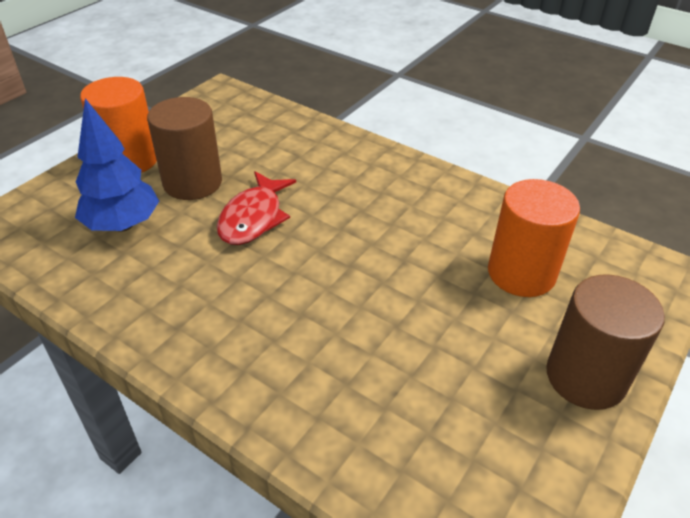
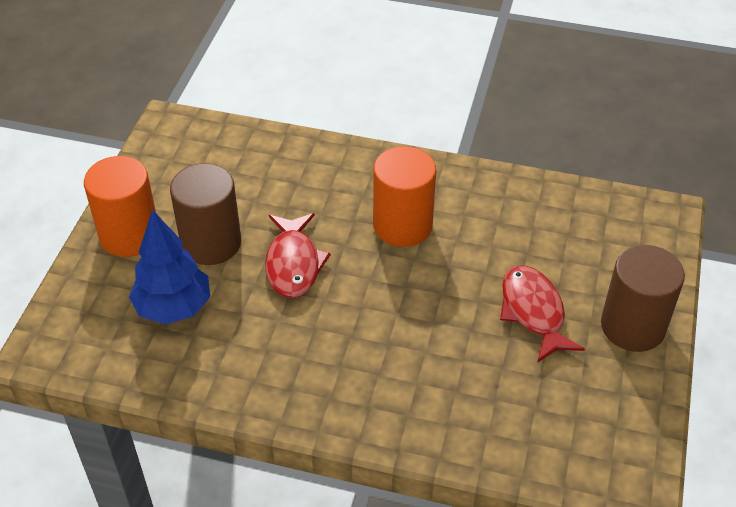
camera: 20 degrees left, 5 degrees up
orange cylinder [488,179,580,297] -> orange cylinder moved to [373,146,436,247]
none -> red fish [500,266,585,363]

